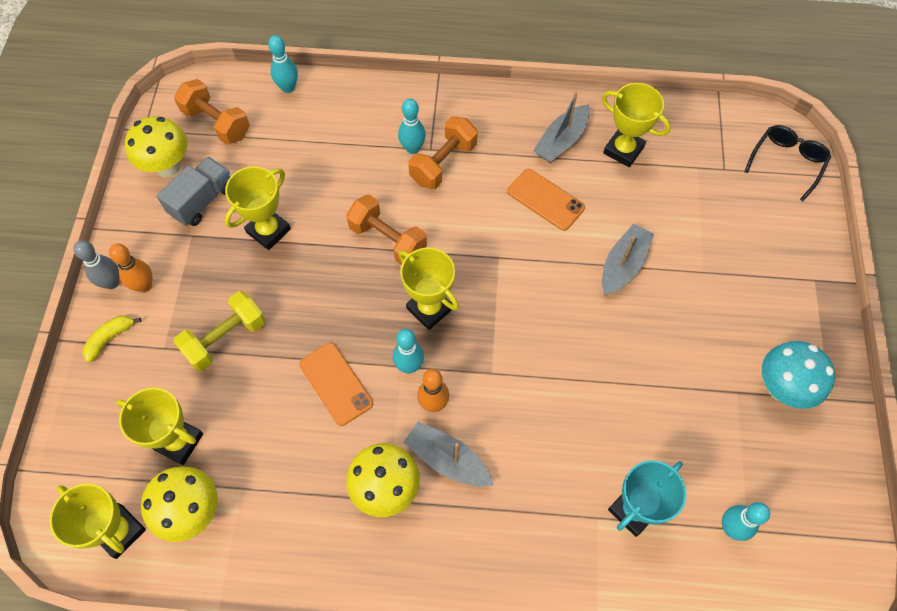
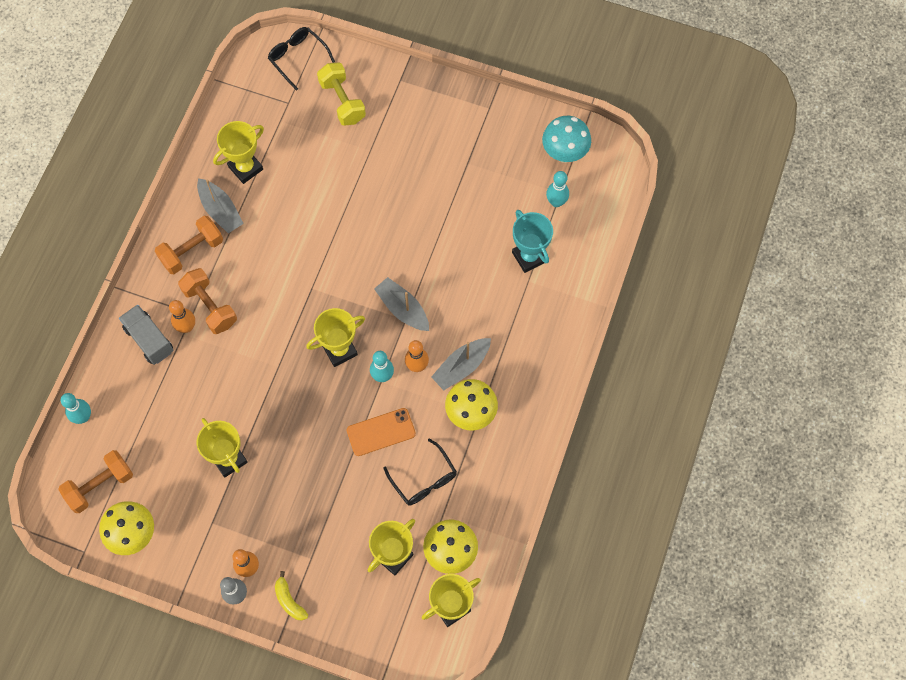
camera: 75 degrees left, 5 degrees up
grey truck [156,157,230,226] -> grey truck moved to [119,305,173,365]
yellow dumbbell [174,291,266,371] -> yellow dumbbell moved to [317,62,366,126]
orange dumbbell [346,194,427,265] -> orange dumbbell moved to [155,216,223,274]
turquoise bowling pin [398,99,426,154] -> orange bowling pin [169,300,195,333]
orange phone [507,169,585,231] -> none
grey boat [602,223,654,295] -> grey boat moved to [374,277,429,331]
turquoise mushroom [762,341,835,409] -> turquoise mushroom moved to [542,116,591,163]
none -> black glasses [383,438,457,506]

